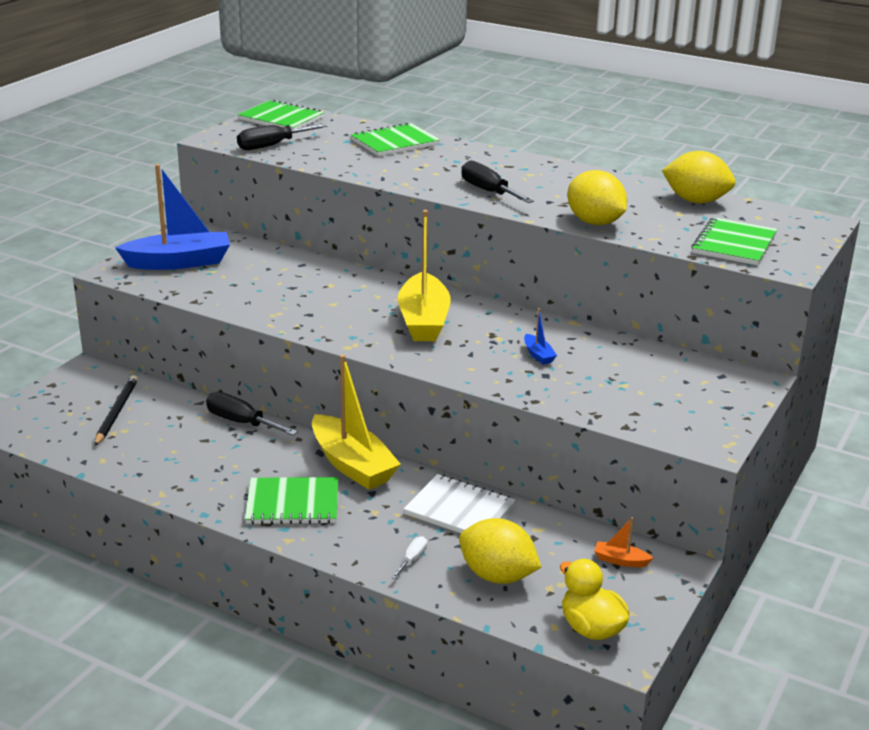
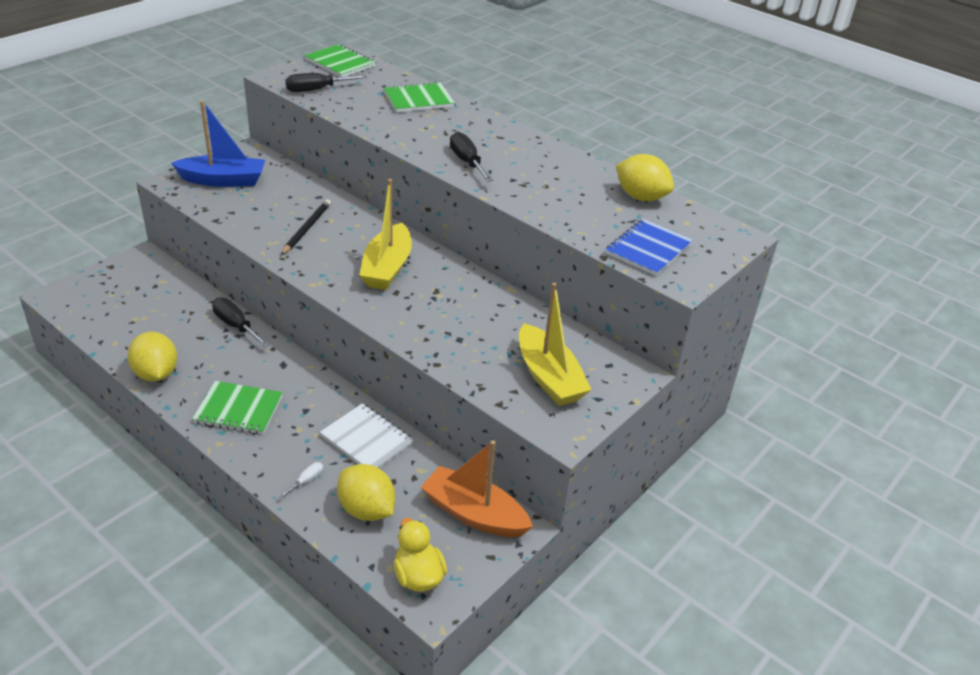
camera: 10 degrees right, 10 degrees up
black pencil [94,375,138,446] -> black pencil moved to [281,199,331,255]
yellow boat [312,354,401,490] -> yellow boat moved to [519,283,592,406]
blue boat [524,309,557,365] -> none
yellow lemon [567,170,627,225] -> yellow lemon moved to [128,332,177,381]
orange boat [594,517,653,567] -> orange boat [421,440,533,537], size x2.40
green notebook [691,217,777,265] -> blue notebook [605,219,693,276]

